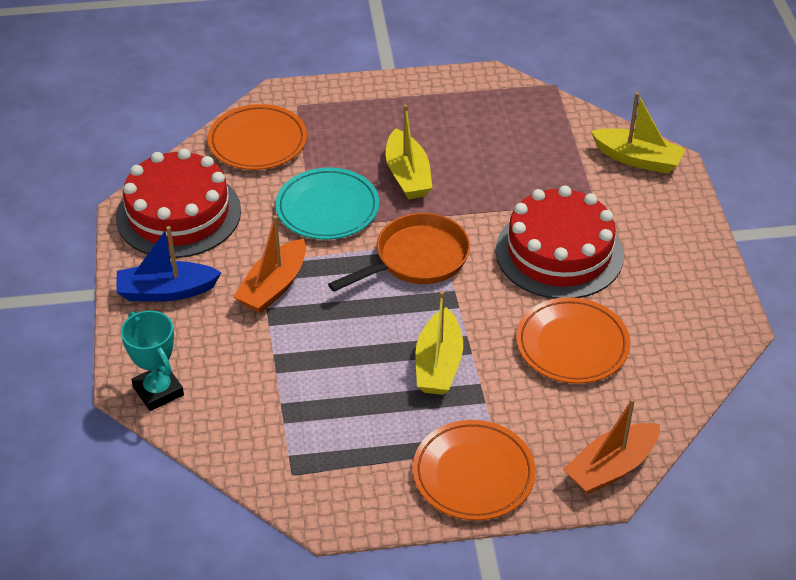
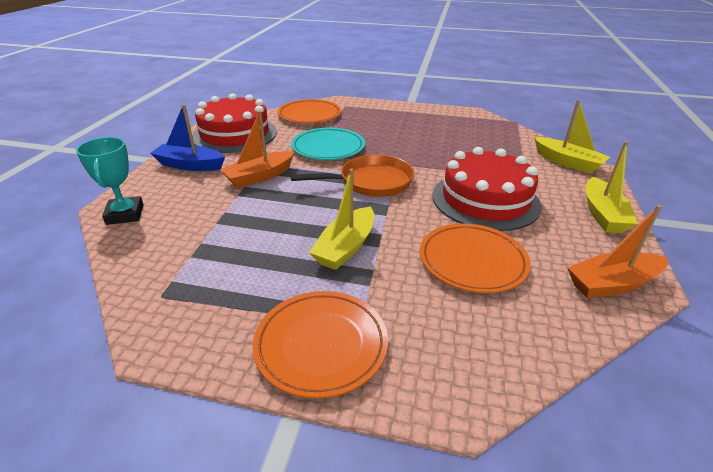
camera: 20 degrees right, 10 degrees down
yellow boat [386,105,433,199] -> yellow boat moved to [586,141,638,233]
orange boat [563,398,660,494] -> orange boat moved to [567,205,668,298]

